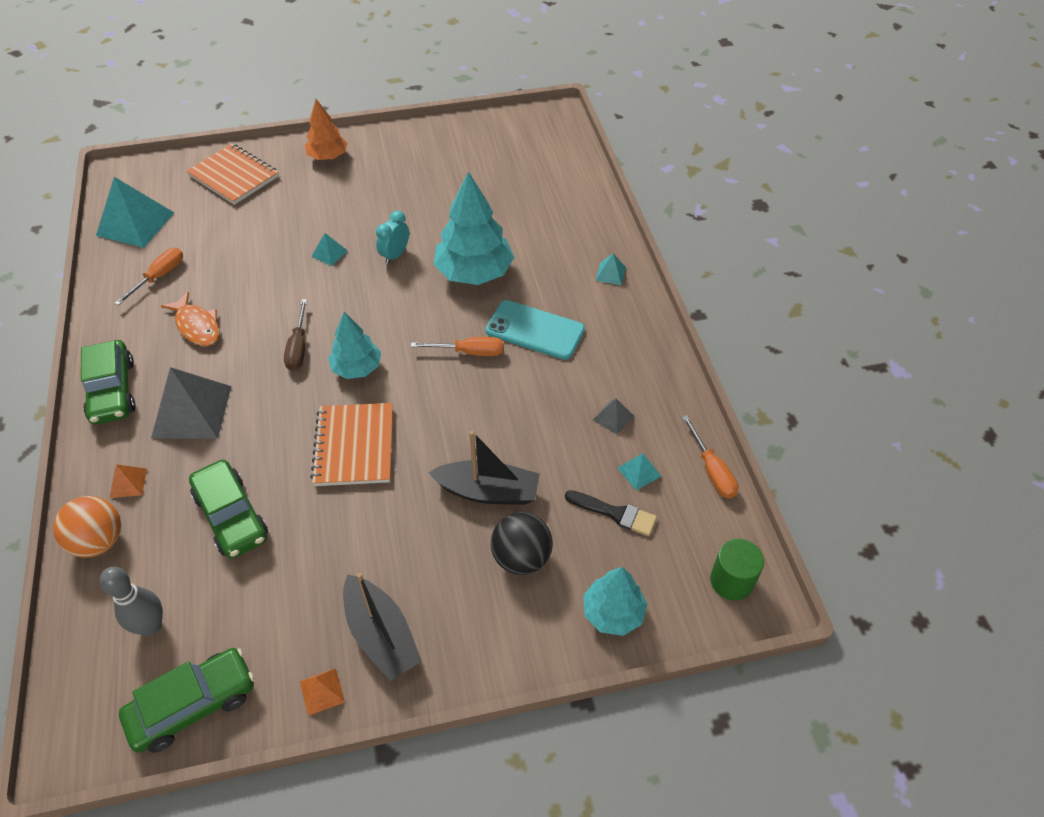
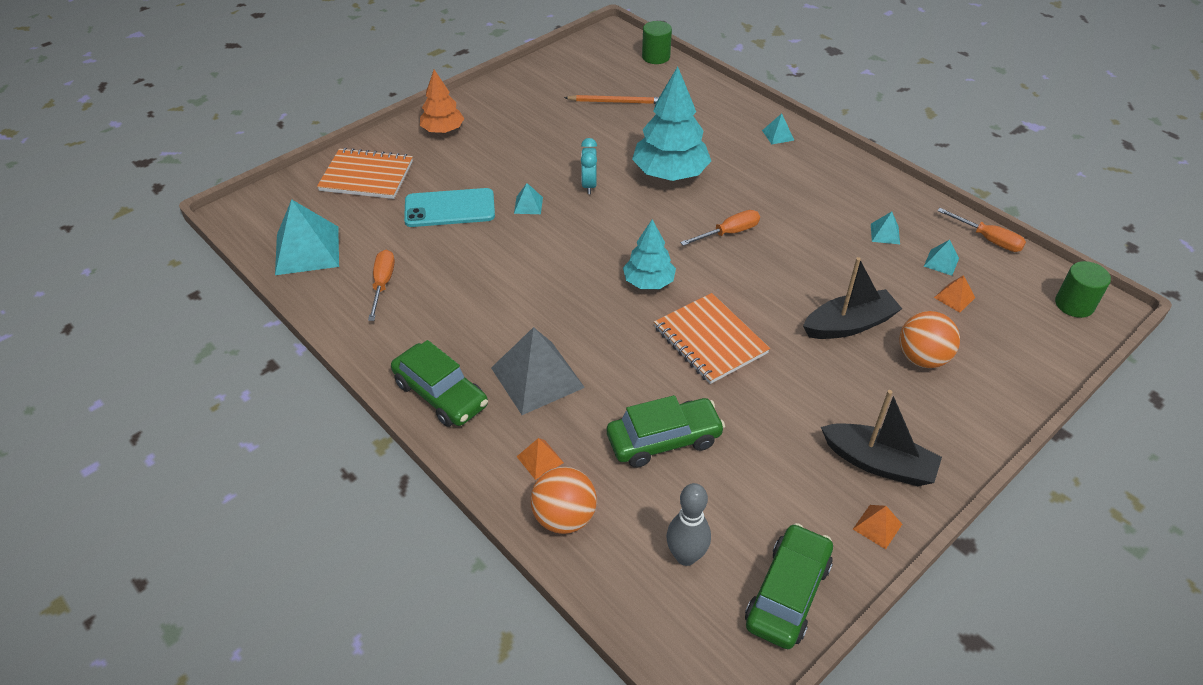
camera: 30 degrees left, 5 degrees down
orange fish [161,292,220,346] -> none
green car [189,460,268,559] -> green car turned 45 degrees counterclockwise [607,395,725,468]
brown screwdriver [284,299,307,371] -> none
turquoise phone [485,300,585,360] -> turquoise phone moved to [404,188,495,227]
black ball [491,512,553,575] -> orange ball [899,311,960,368]
black brush [565,490,657,536] -> orange pyramid [934,275,975,313]
turquoise tree [583,567,648,636] -> none
grey pyramid [593,399,634,435] -> turquoise pyramid [871,212,900,244]
none -> orange pencil [564,95,659,104]
none -> green cylinder [642,21,672,64]

